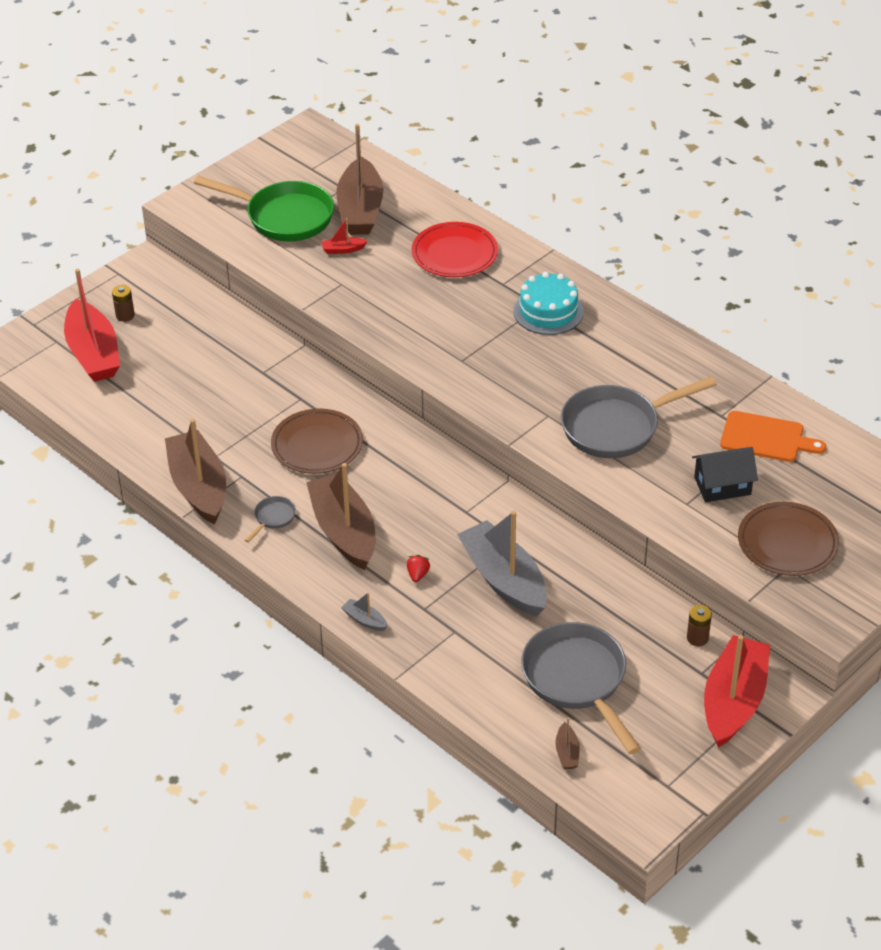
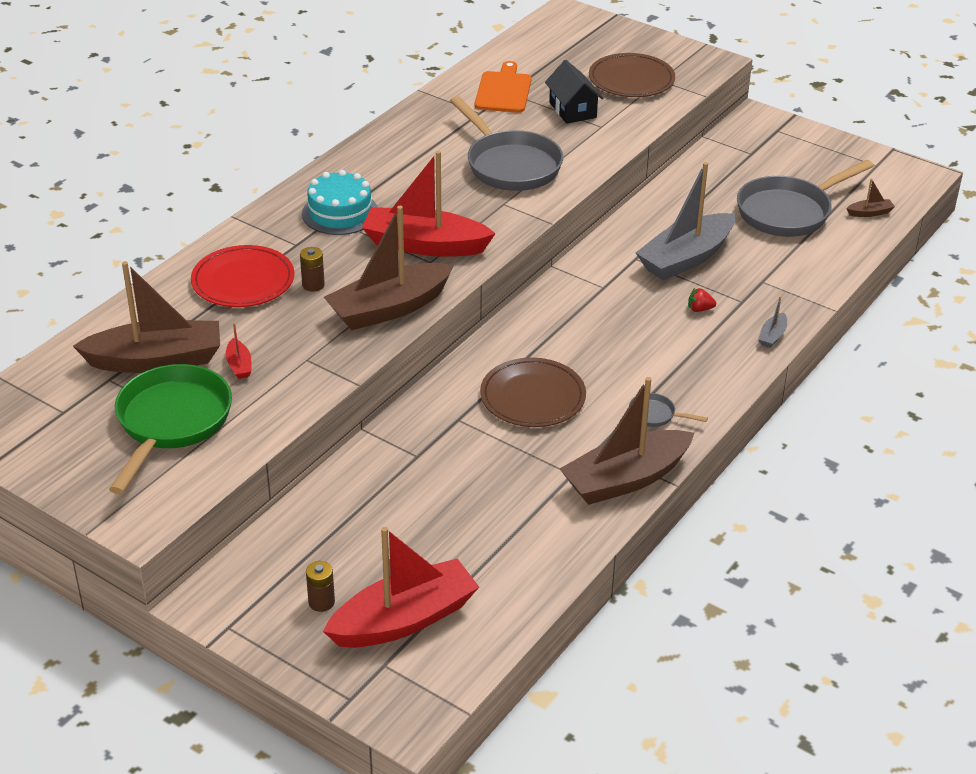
camera: 100 degrees left, 5 degrees down
brown boat [306,463,375,570] -> brown boat moved to [324,206,454,330]
brown battery [687,605,712,646] -> brown battery moved to [300,247,325,292]
red boat [704,635,770,748] -> red boat moved to [362,151,496,257]

